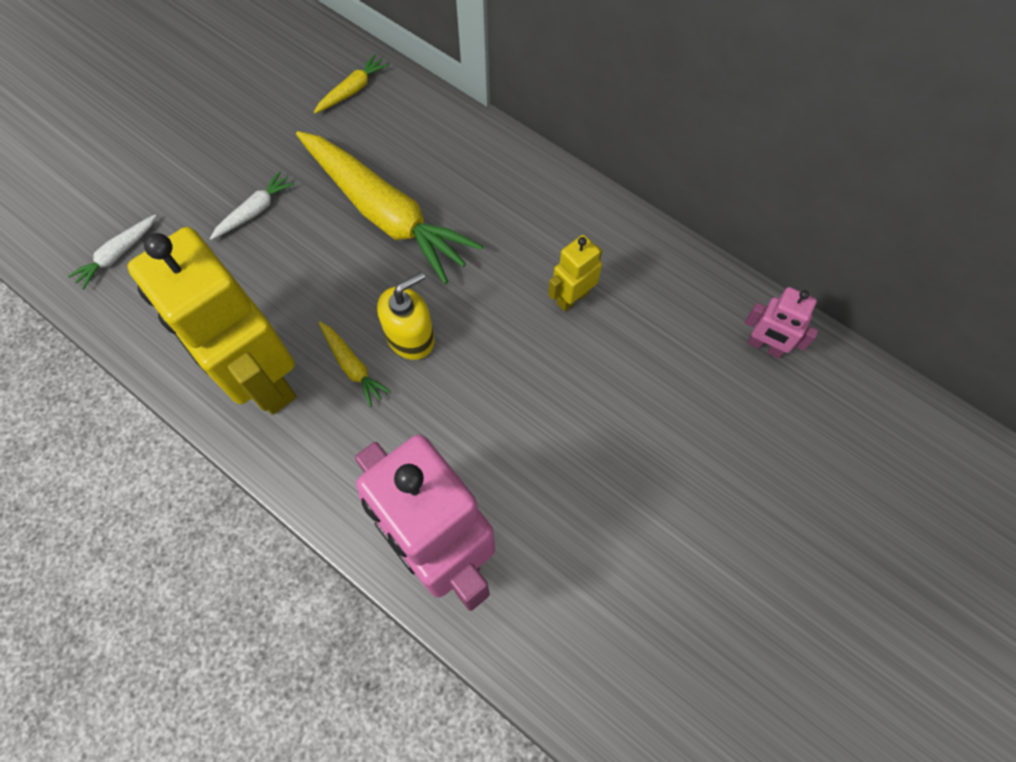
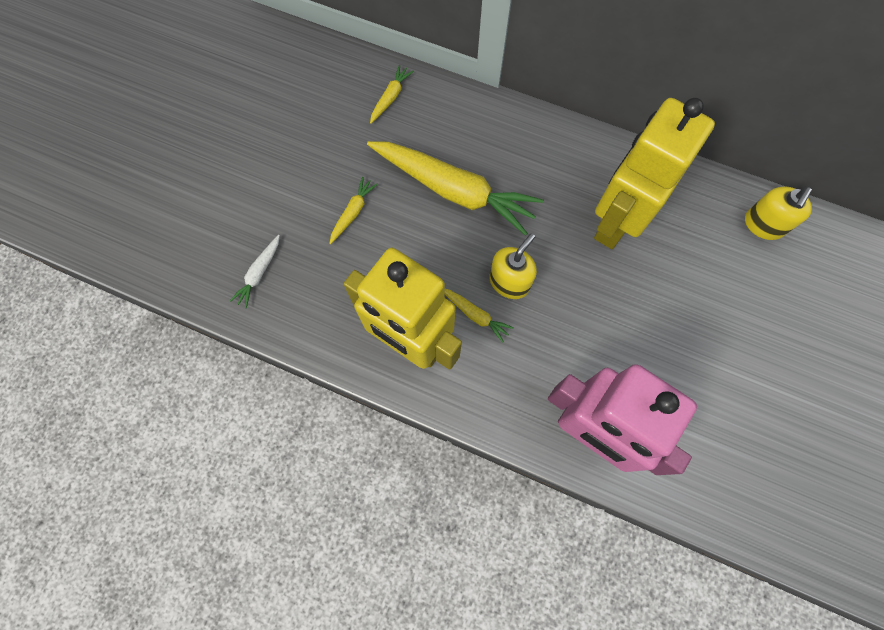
camera: 15 degrees left, 5 degrees up
white carrot [210,171,295,240] -> yellow carrot [329,177,378,244]
yellow robot [548,235,602,312] -> yellow robot [594,98,715,249], size x2.25
pink robot [745,287,818,358] -> yellow soap dispenser [745,186,812,240]

